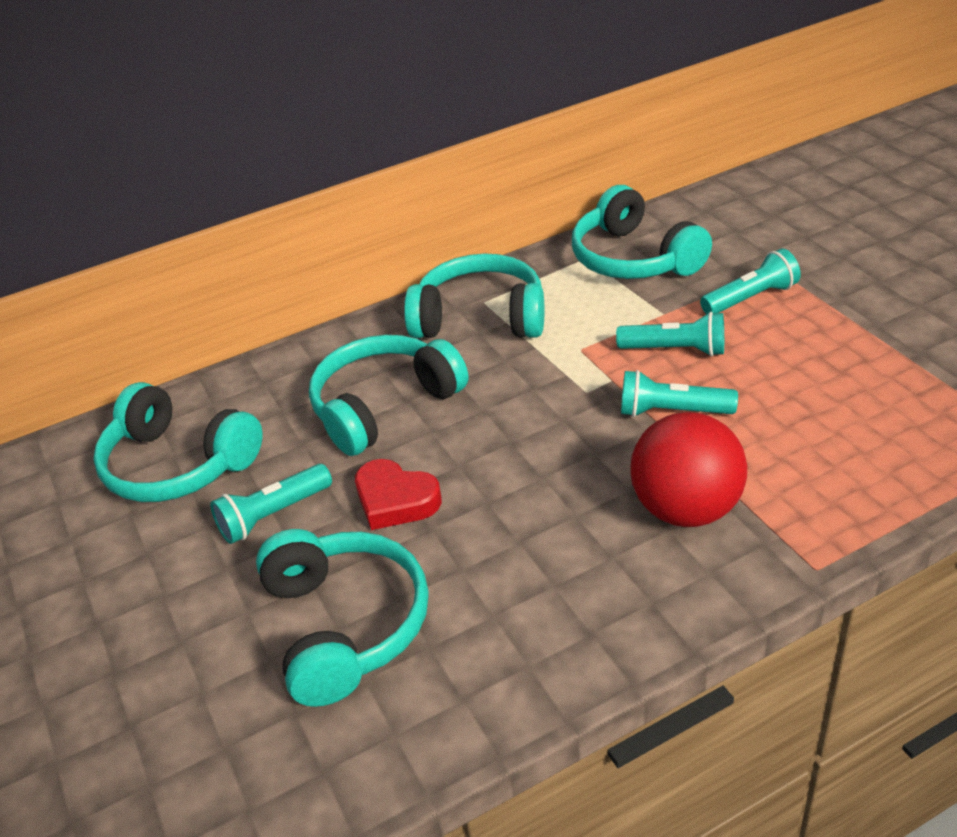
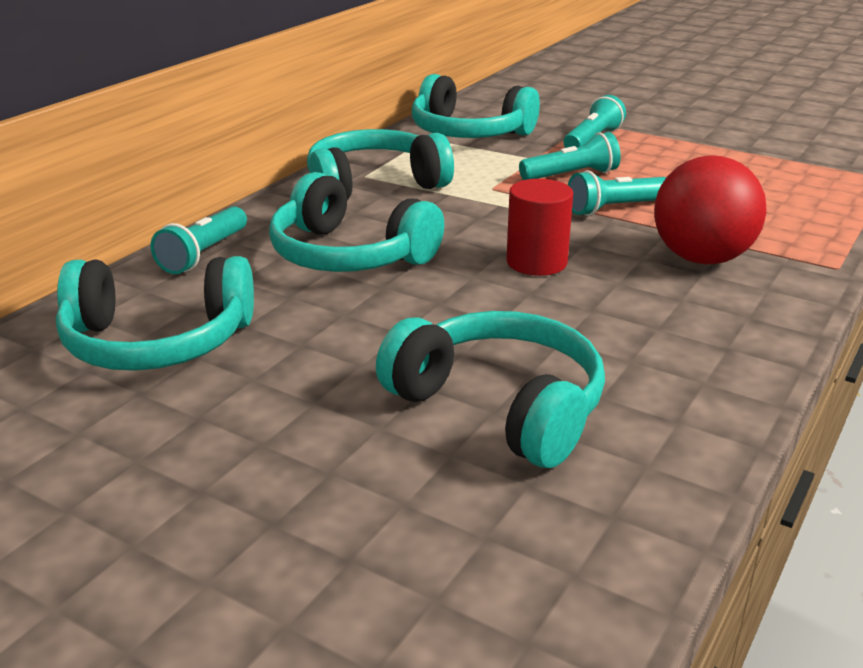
camera: 35 degrees left, 10 degrees down
turquoise flashlight [210,464,332,544] -> turquoise flashlight moved to [151,206,247,274]
turquoise headphones [309,335,469,456] -> turquoise headphones turned 75 degrees counterclockwise [269,172,444,272]
red heart [355,459,442,530] -> none
none -> red cylinder [506,179,573,276]

